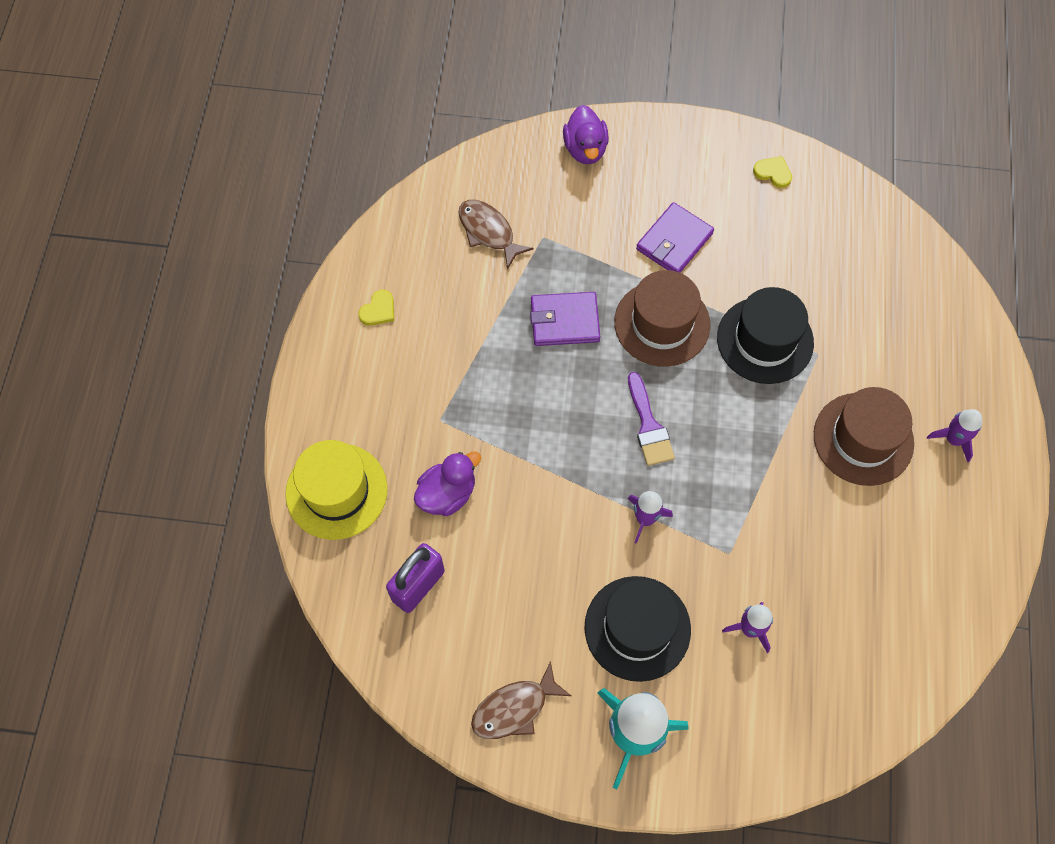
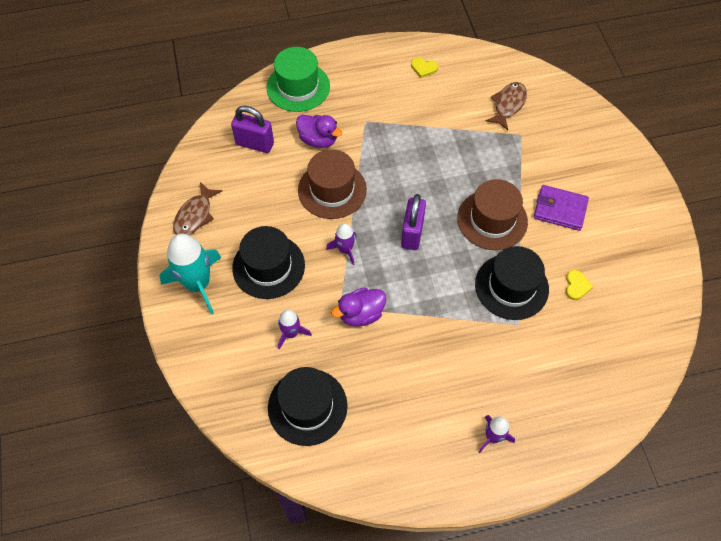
camera: 70 degrees right, 5 degrees down
yellow hat [285,440,388,540] -> green hat [266,47,330,112]
brown fish [471,661,571,739] -> brown fish turned 105 degrees counterclockwise [173,182,223,235]
purple wallet [530,292,600,346] -> none
purple duck [563,105,609,164] -> purple duck moved to [331,287,386,327]
purple brush [628,372,675,466] -> purple padlock [401,194,426,250]
yellow heart [753,156,792,188] -> yellow heart moved to [566,270,593,300]
brown hat [814,387,914,486] -> brown hat moved to [298,149,367,219]
none -> black hat [268,367,347,446]

